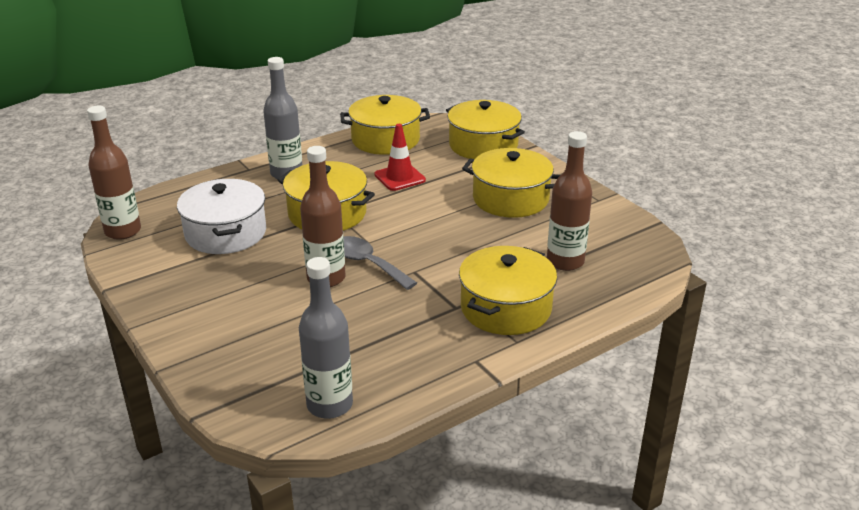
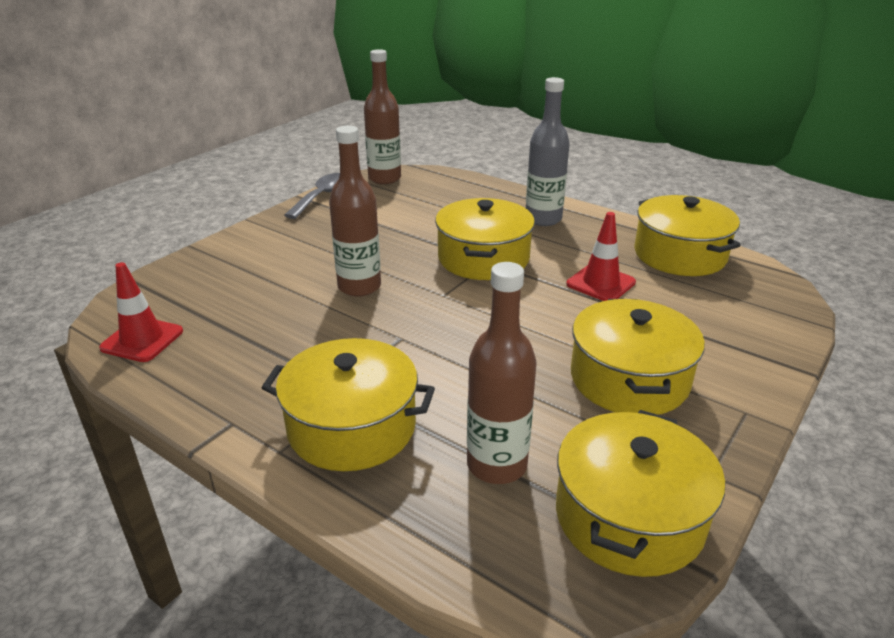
camera: 70 degrees right, 0 degrees up
white pot [177,179,266,254] -> none
grey bottle [299,257,353,419] -> red traffic cone [99,262,183,362]
grey spoon [343,236,417,290] -> grey spoon moved to [284,173,340,219]
yellow pot [446,100,525,159] -> yellow pot moved to [556,410,725,577]

